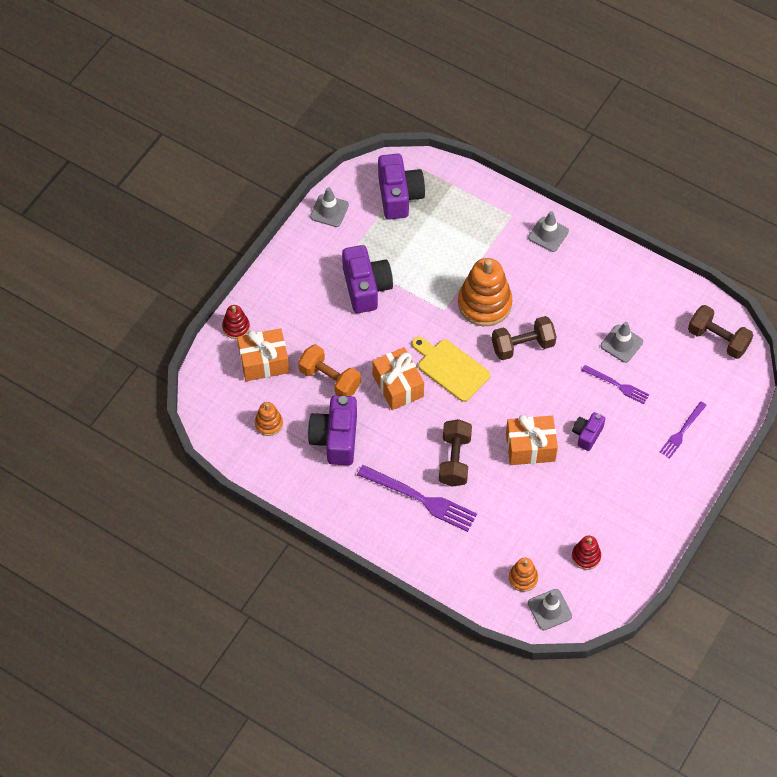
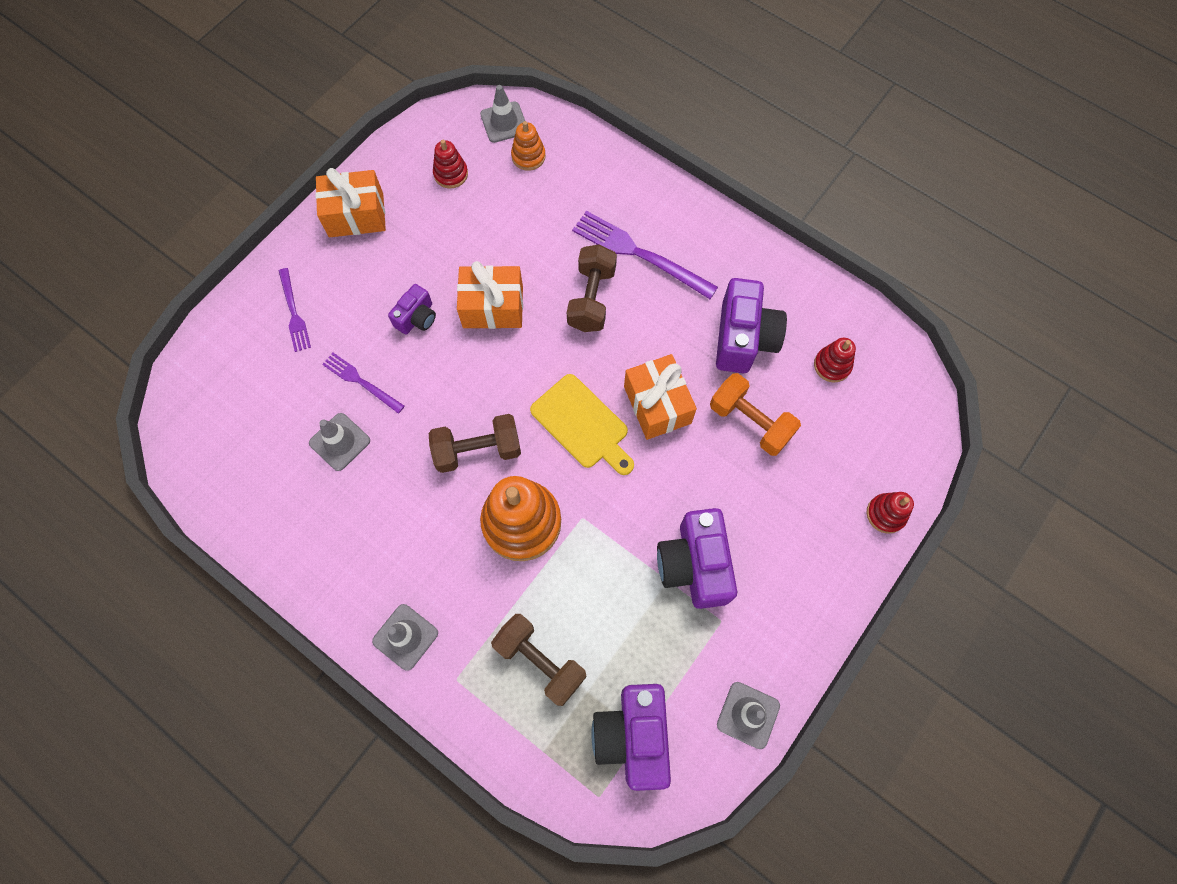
camera: 175 degrees left, 10 degrees up
orange gift [237,328,289,381] -> orange gift moved to [315,168,386,237]
orange stacking toy [255,402,283,436] -> red stacking toy [814,338,856,383]
purple fork [660,401,707,458] -> purple fork turned 120 degrees clockwise [279,268,311,352]
brown dumbbell [688,305,753,359] -> brown dumbbell moved to [491,614,586,706]

